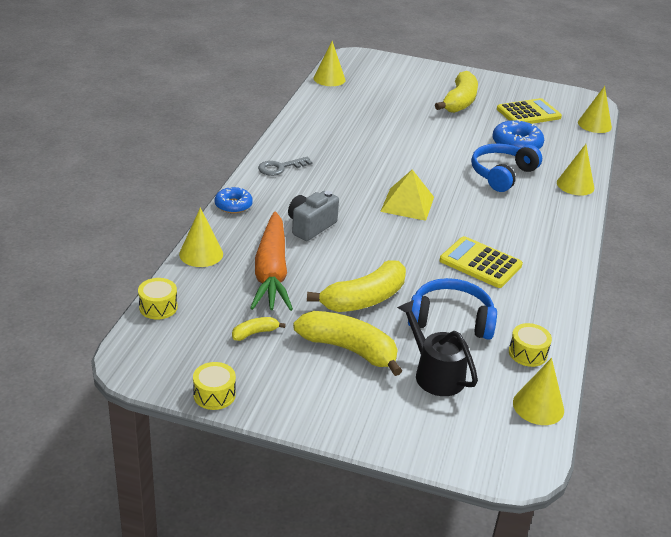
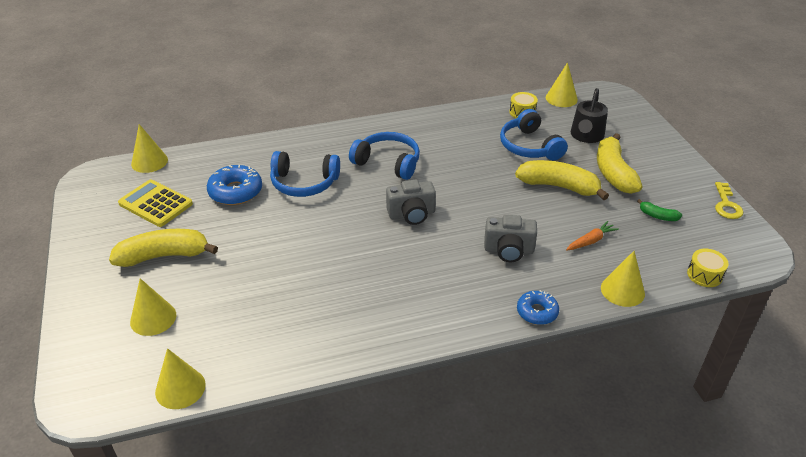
camera: 120 degrees left, 5 degrees up
yellow drum [193,362,236,410] -> yellow key [715,182,743,219]
yellow banana [232,317,286,341] -> green banana [637,199,682,221]
orange carrot [250,212,293,311] -> orange carrot [566,221,619,251], size x0.44
grey key [258,157,312,176] -> none
yellow pyramid [380,170,434,221] -> grey camera [386,180,436,225]
yellow calculator [440,236,523,288] -> none
yellow cone [557,144,594,195] -> yellow cone moved to [130,278,176,336]
none -> blue headphones [349,132,420,180]

